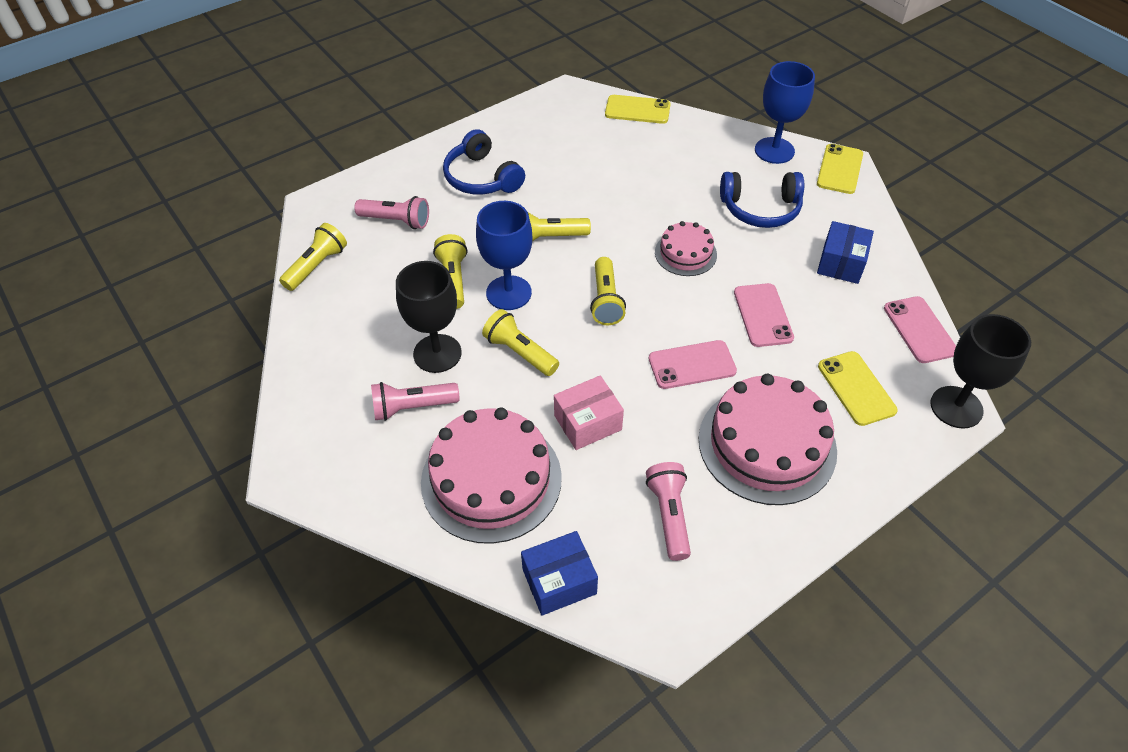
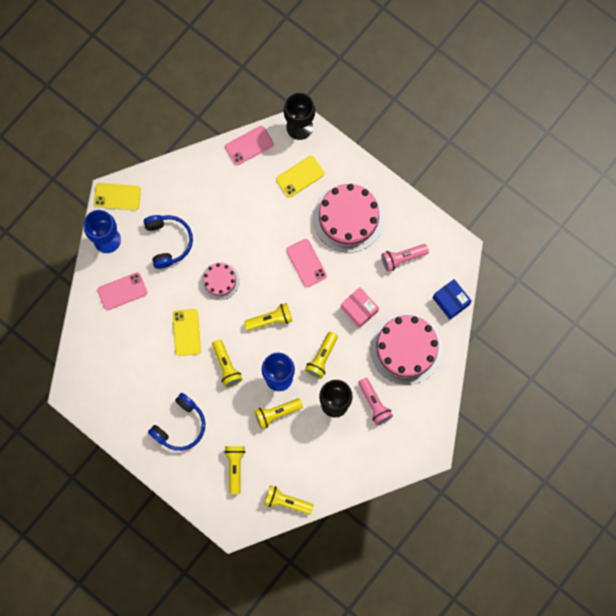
camera: 105 degrees left, 25 degrees up
pink flashlight [354,196,429,229] -> yellow flashlight [224,446,246,494]
yellow phone [605,95,671,124] -> yellow phone moved to [173,309,201,356]
pink phone [734,283,794,347] -> pink phone moved to [97,272,147,310]
blue box [817,221,874,284] -> none

